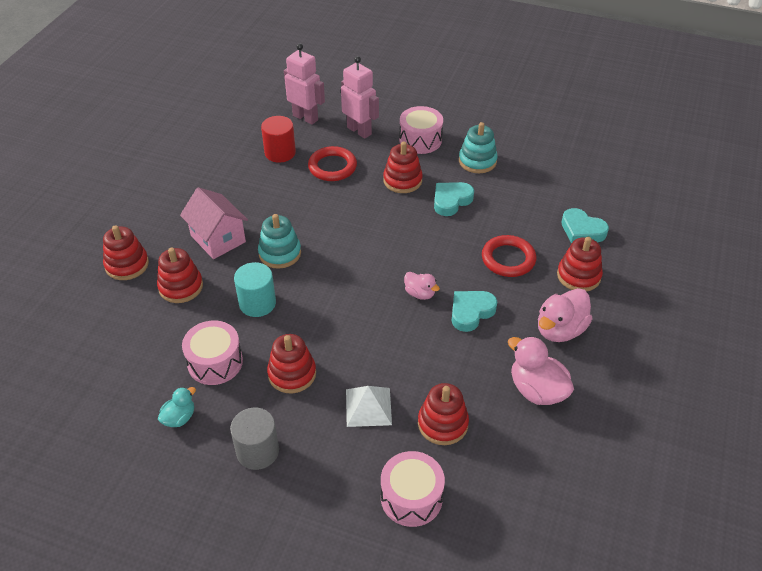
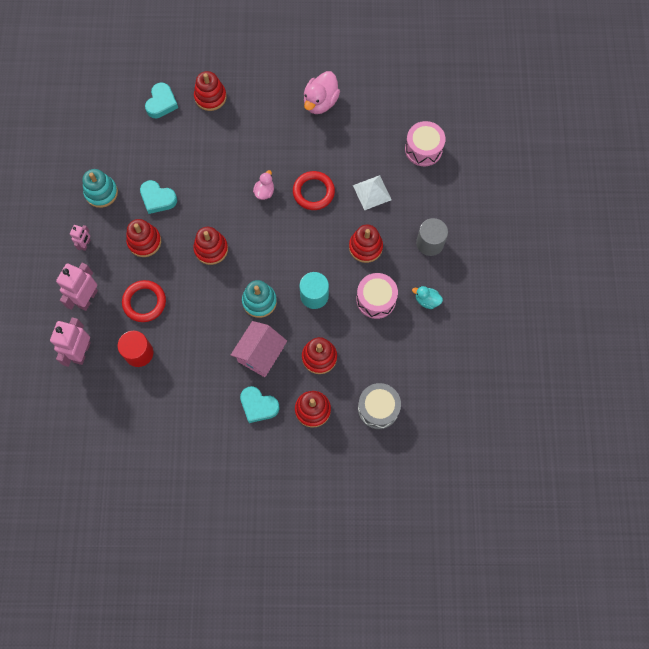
camera: 110 degrees left, 25 degrees up
pink drum [399,106,443,154] -> pink robot [70,225,90,251]
red stacking toy [418,383,469,445] -> red stacking toy moved to [193,227,228,265]
turquoise heart [452,291,497,332] -> turquoise heart moved to [240,386,280,423]
red ring [482,235,536,277] -> red ring moved to [293,171,335,210]
pink duck [538,288,593,342] -> none
none -> grey drum [358,383,401,429]

